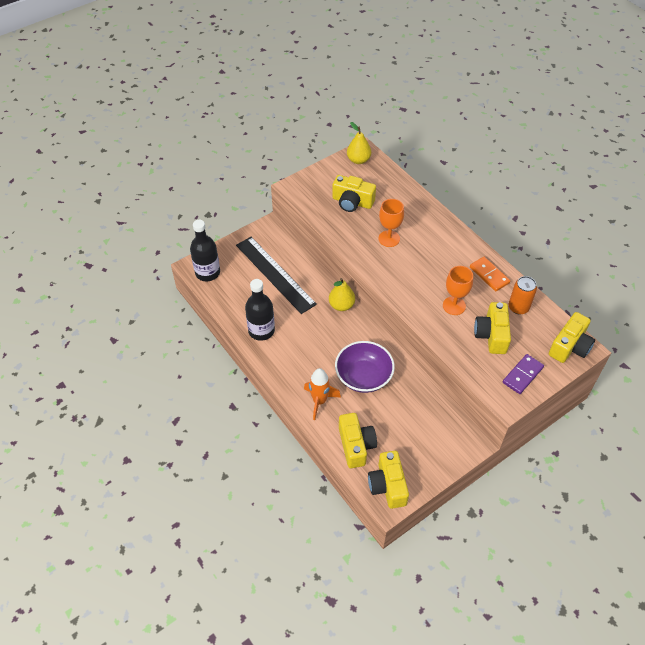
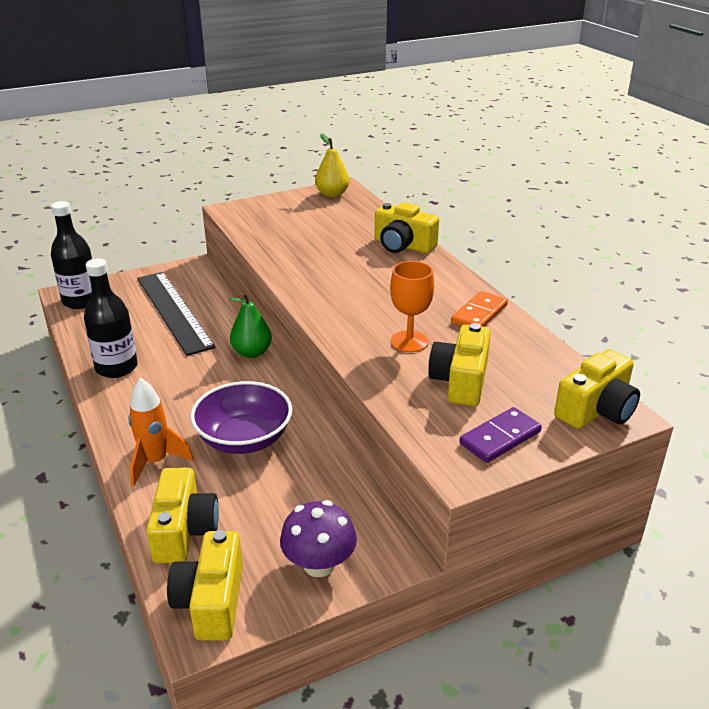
camera: 10 degrees right, 20 degrees down
yellow pear [329,278,355,311] -> green pear [229,293,272,358]
yellow camera [332,175,376,212] -> yellow camera moved to [375,202,439,253]
orange goblet [378,199,404,247] -> none
orange domino [470,257,510,291] -> orange domino turned 60 degrees clockwise [451,291,508,327]
orange can [509,276,537,315] -> none
none -> purple mushroom [280,500,357,577]

